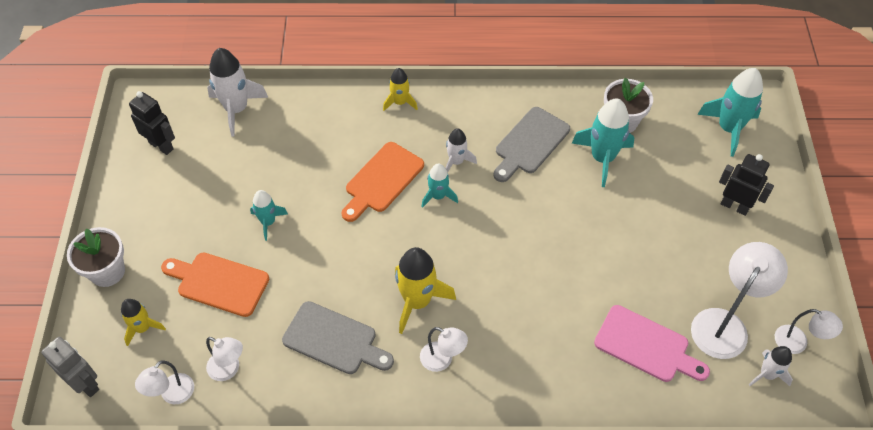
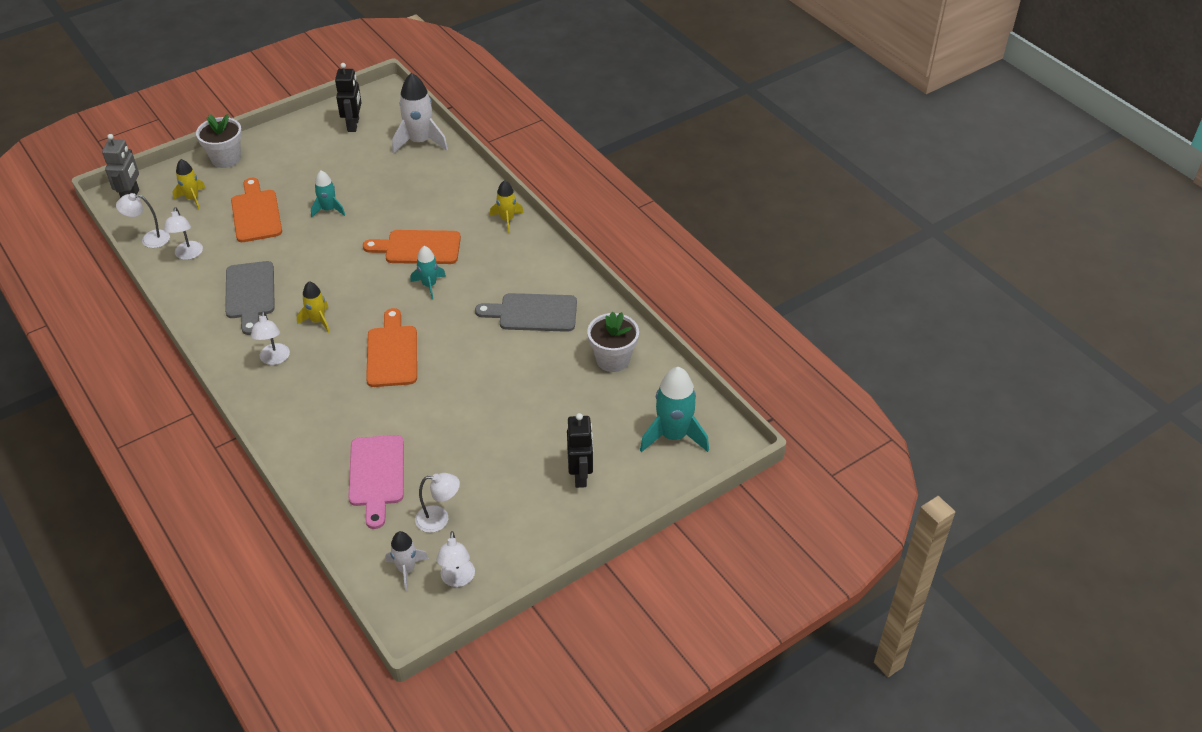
camera: 55 degrees right, 10 degrees down
yellow rocket [395,247,456,334] -> yellow rocket [297,281,330,333], size x0.58
white rocket [445,128,477,173] -> none
turquoise rocket [572,98,635,187] -> none
white lamp [691,242,788,359] -> white lamp [415,473,460,533], size x0.57
none -> orange cutting board [366,308,417,387]

